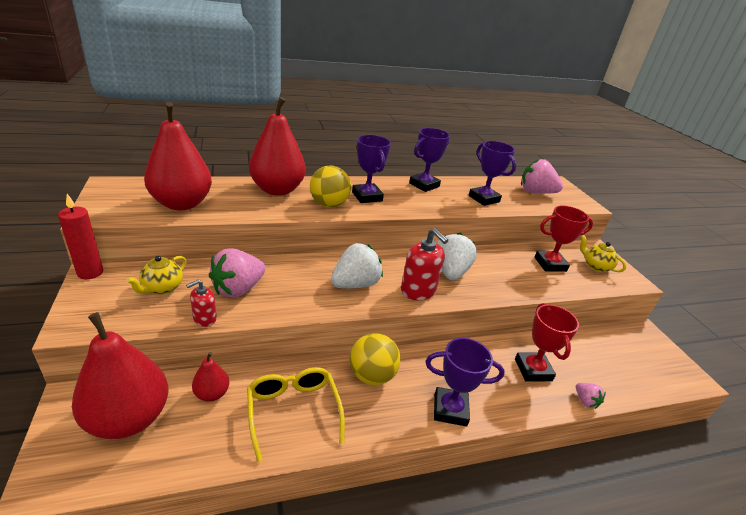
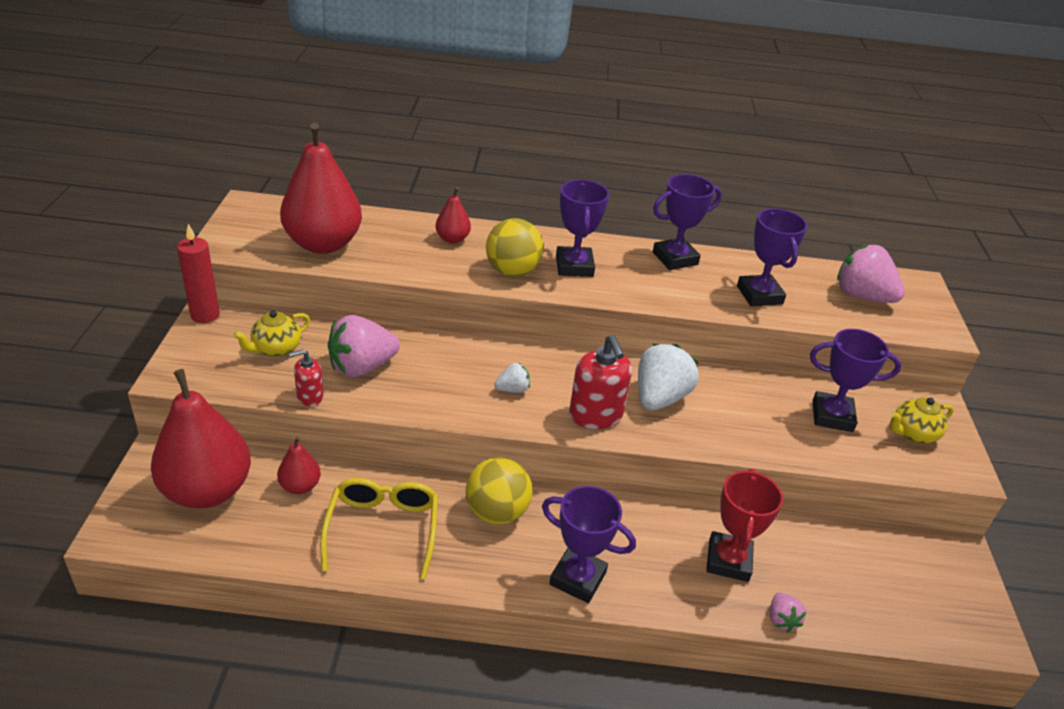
camera: 20 degrees right, 5 degrees up
red pear [249,97,306,196] -> red pear [436,187,471,244], size x0.46
white strawberry [331,243,383,288] -> white strawberry [495,363,530,393], size x0.49
red trophy [535,206,593,272] -> purple trophy [810,329,901,432]
yellow teapot [580,235,626,272] -> yellow teapot turned 90 degrees counterclockwise [890,397,954,444]

